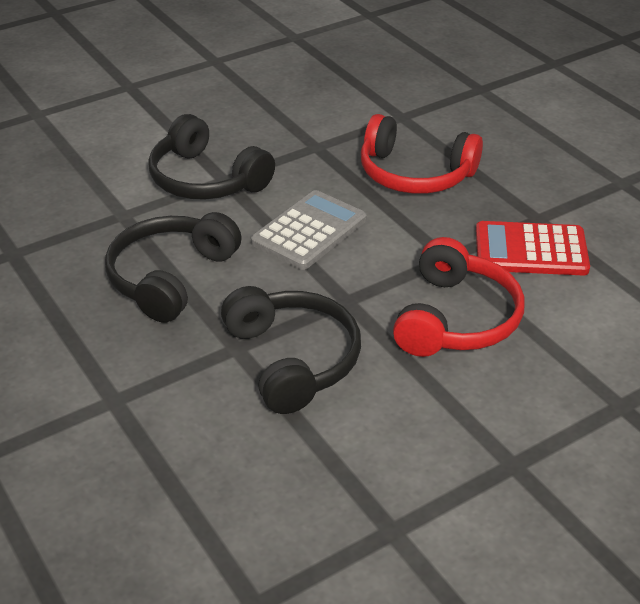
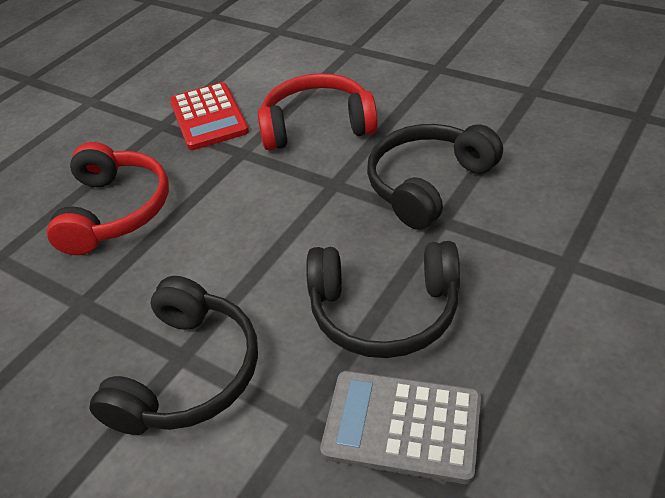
camera: 110 degrees left, 5 degrees up
grey calculator [251,190,367,270] -> grey calculator moved to [320,371,481,484]

